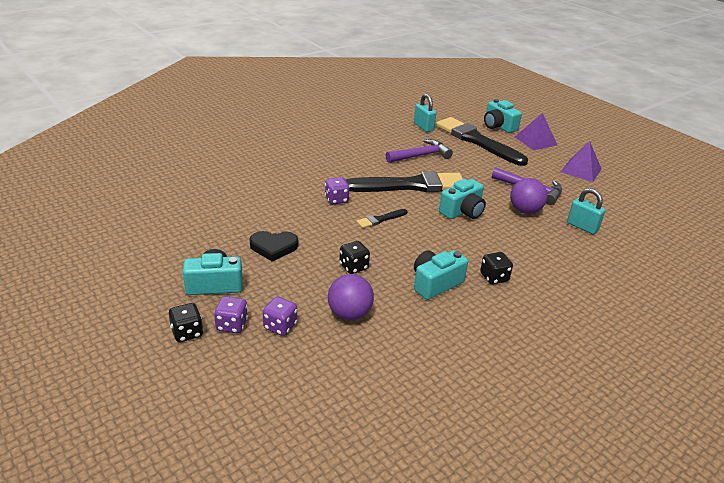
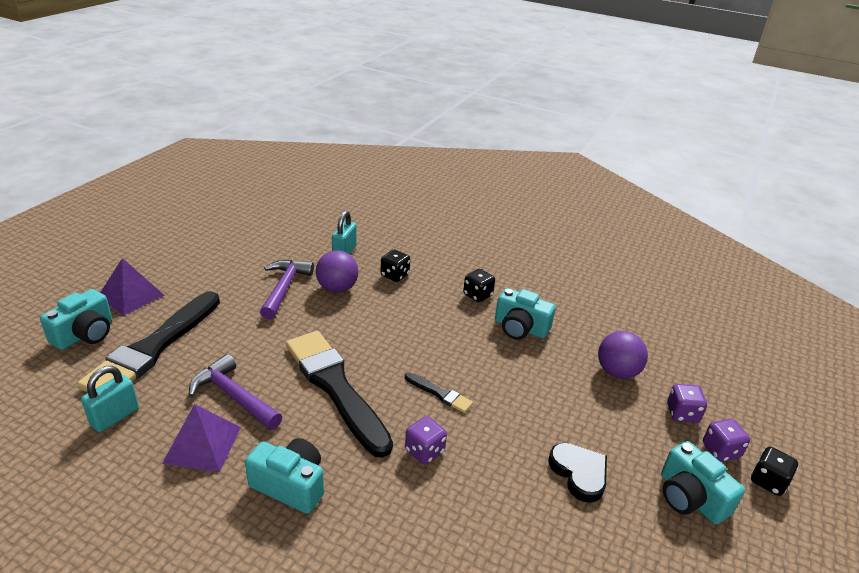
camera: 115 degrees left, 0 degrees up
black dice [339,241,370,274] -> black dice moved to [380,249,410,282]
turquoise camera [439,179,486,219] -> turquoise camera moved to [245,438,324,514]
purple pyramid [561,141,601,182] -> purple pyramid moved to [162,404,241,472]

